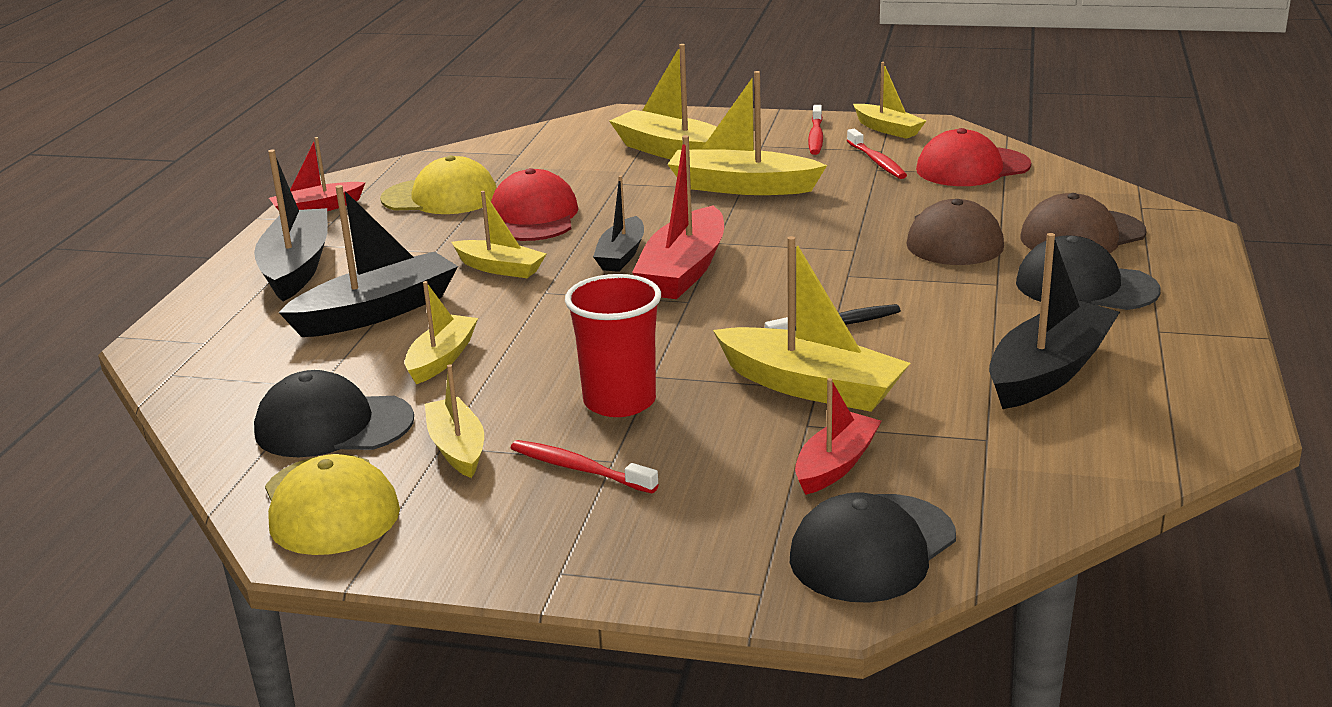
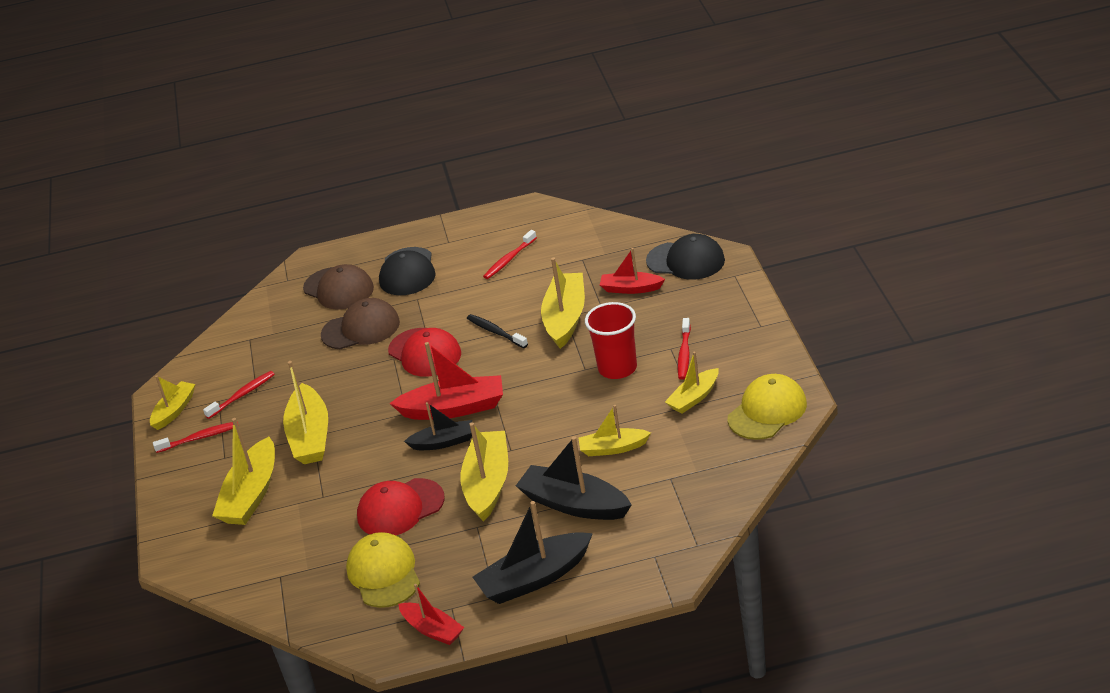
camera: 110 degrees left, 10 degrees up
black cap [254,370,414,457] -> none
yellow boat [452,191,546,278] -> yellow boat [460,422,508,522], size x1.64
red cap [916,128,1031,186] -> red cap moved to [388,328,461,376]
black boat [989,233,1120,409] -> red toothbrush [483,230,537,279]

